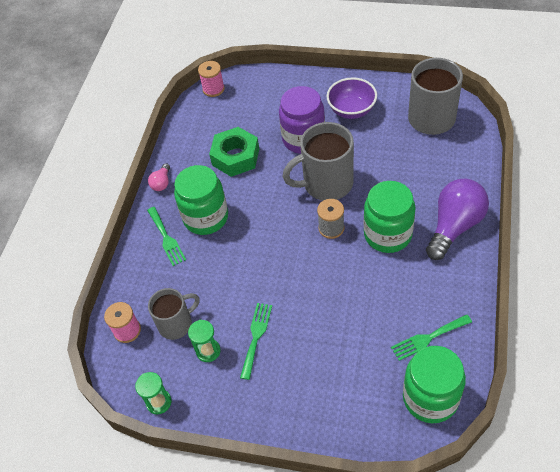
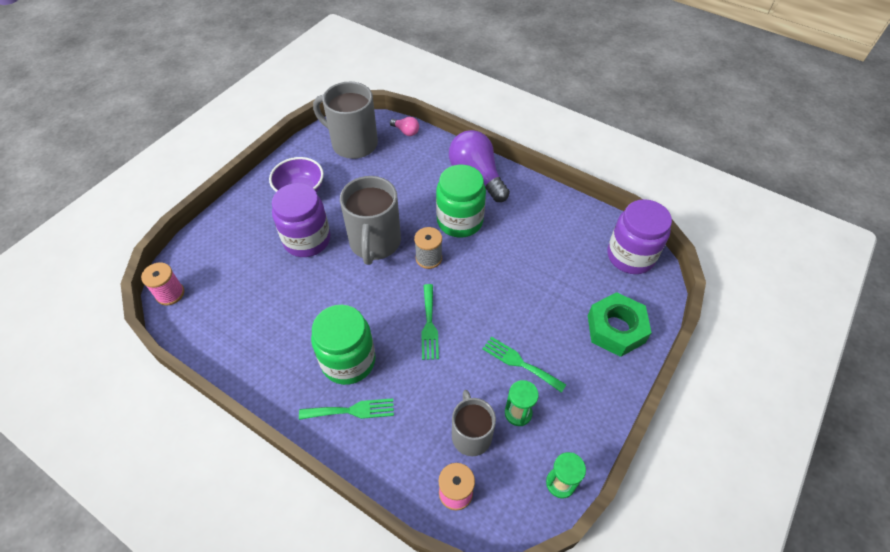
camera: 75 degrees left, 0 degrees up
pink light bulb [148,163,170,191] -> pink light bulb moved to [390,117,419,136]
green nut [209,127,259,177] -> green nut moved to [588,292,652,357]
green fork [391,314,472,361] -> green fork moved to [421,284,439,360]
green jar [403,346,466,423] -> purple jar [607,199,672,274]

